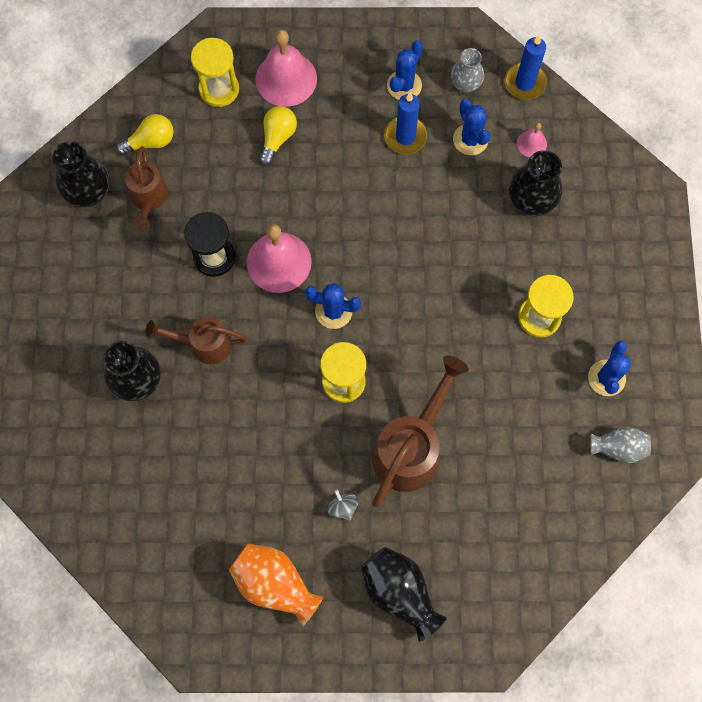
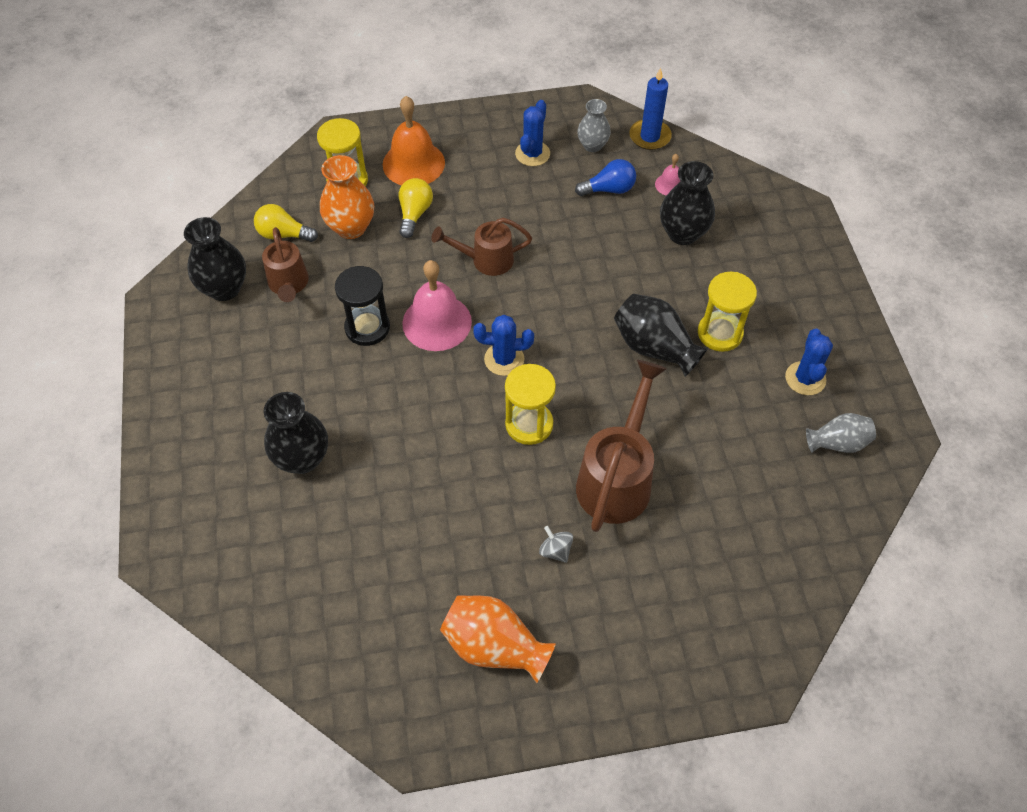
camera: 10 degrees left, 15 degrees down
yellow light bulb [116,114,173,156] -> yellow light bulb turned 135 degrees counterclockwise [254,204,318,242]
brown watering can [145,317,247,364] -> brown watering can moved to [431,218,532,276]
pink bell [256,30,317,107] -> orange bell [383,96,445,185]
black vase [361,547,447,642] -> black vase moved to [614,293,708,377]
blue candle [384,93,427,155] -> none
blue cactus [453,99,490,155] -> blue light bulb [575,159,636,196]
none -> orange vase [320,155,374,239]

